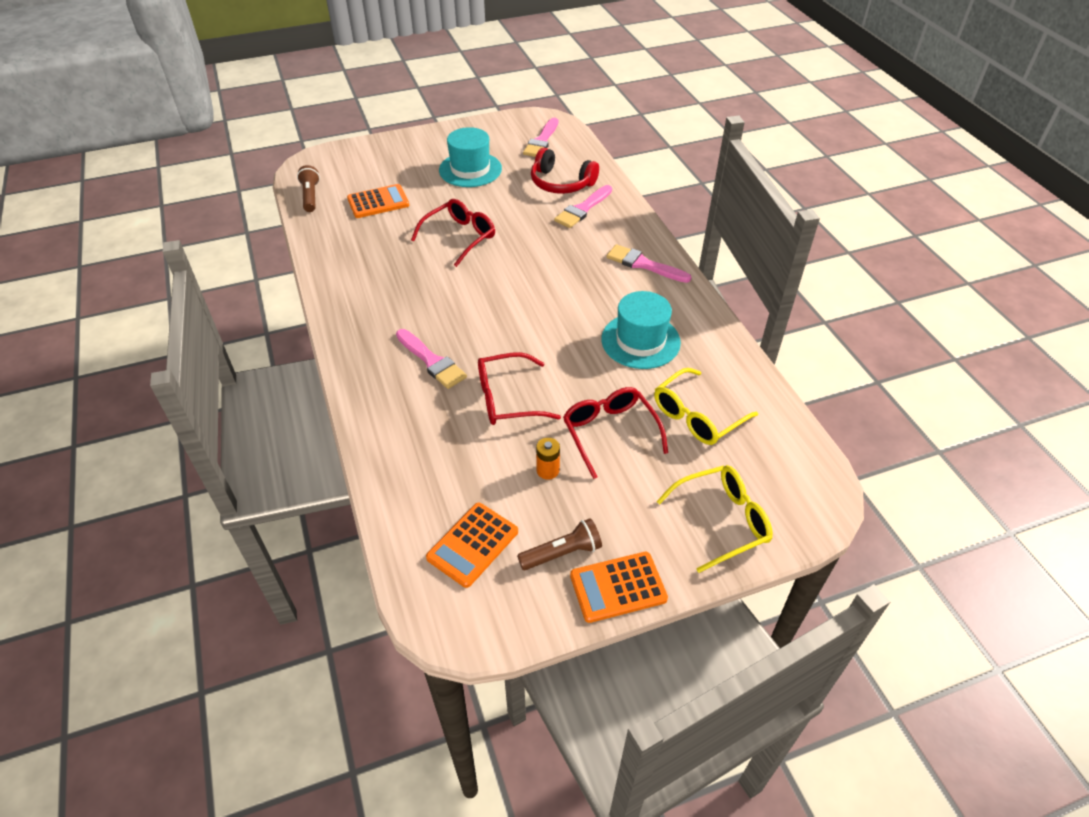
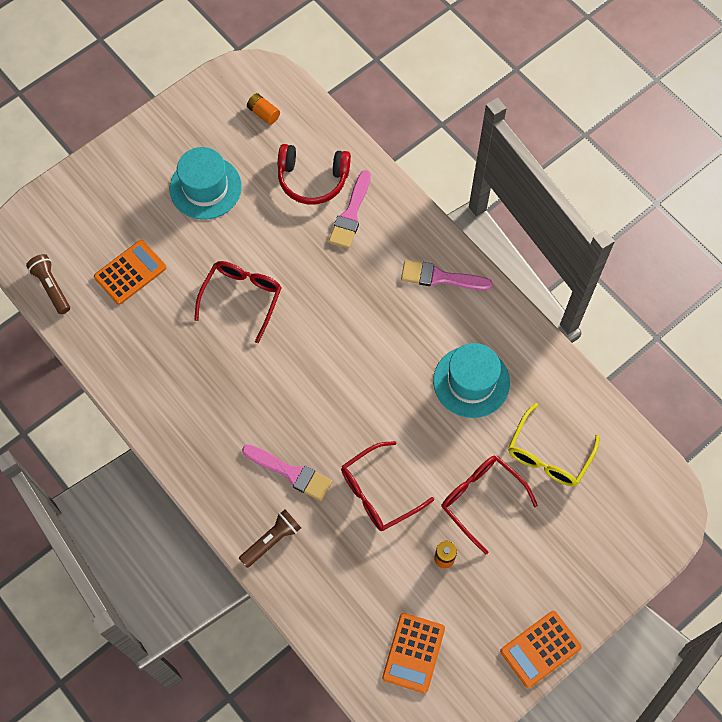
camera: 20 degrees left, 20 degrees up
brown flashlight [517,518,602,570] -> brown flashlight moved to [239,509,301,568]
pink brush [523,118,558,157] -> orange battery [247,93,280,125]
yellow glasses [656,465,773,573] -> none

